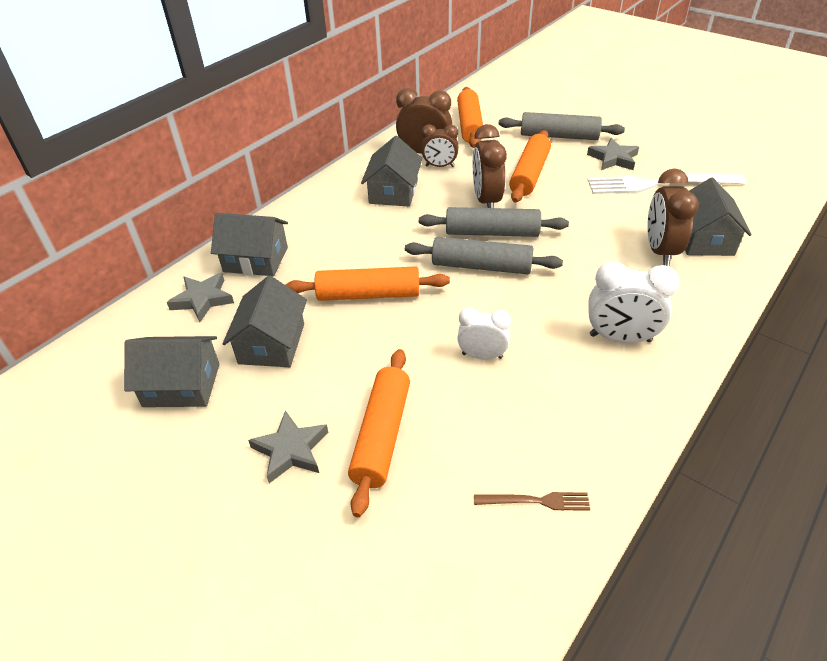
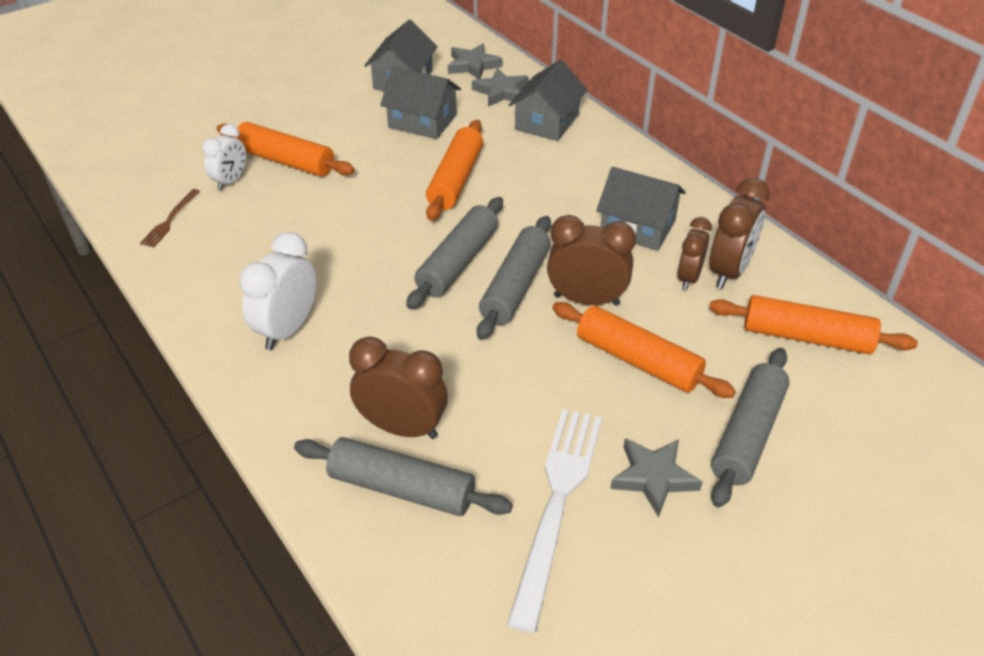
camera: 105 degrees right, 0 degrees up
grey star [248,410,328,483] -> grey star moved to [448,44,502,79]
white clock [457,307,511,359] -> white clock moved to [202,124,246,190]
grey house [685,177,752,256] -> grey rolling pin [294,437,513,516]

